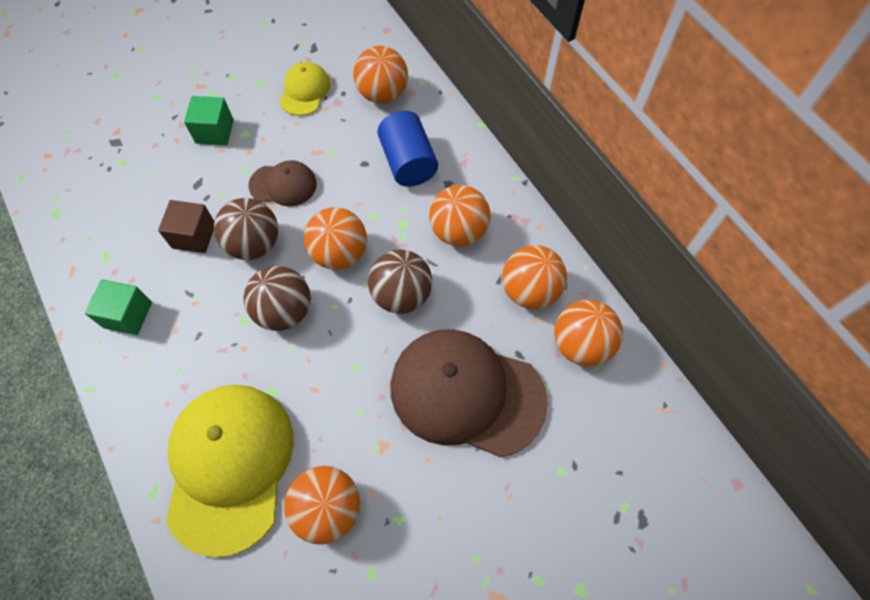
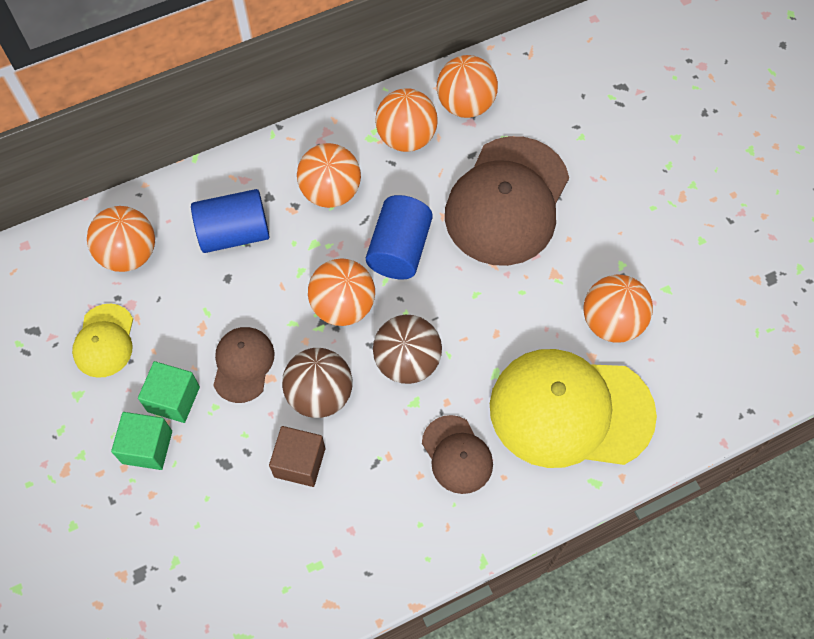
camera: 85 degrees left, 0 degrees up
green cube [85,279,152,335] -> green cube moved to [138,361,200,423]
yellow cap [280,62,330,116] -> yellow cap turned 105 degrees counterclockwise [72,304,133,378]
brown ball [368,249,432,314] -> blue cylinder [366,195,433,280]
none -> brown cap [422,415,493,494]

